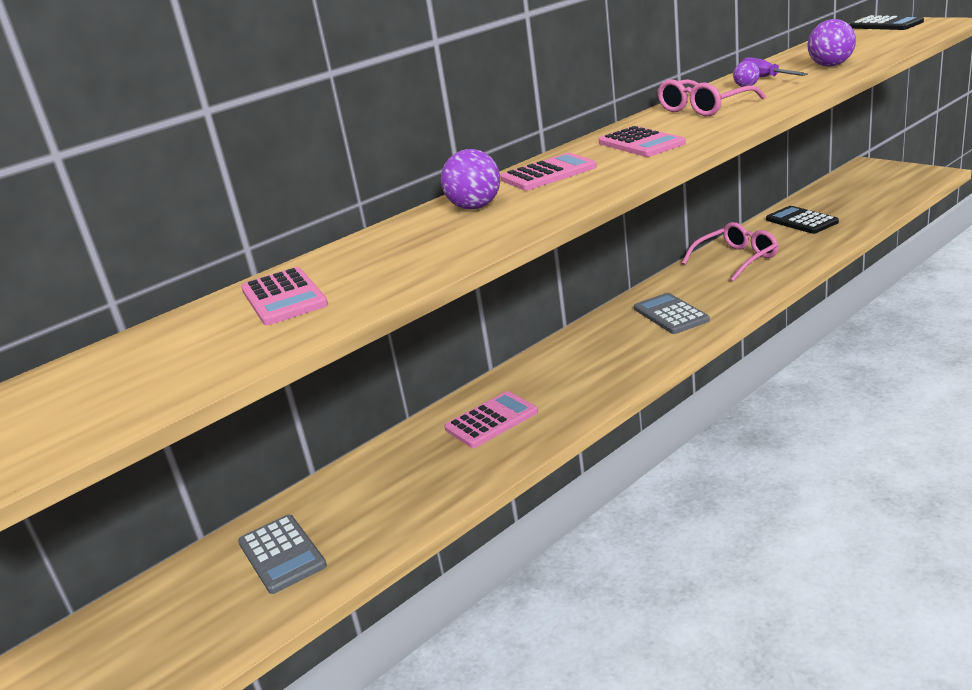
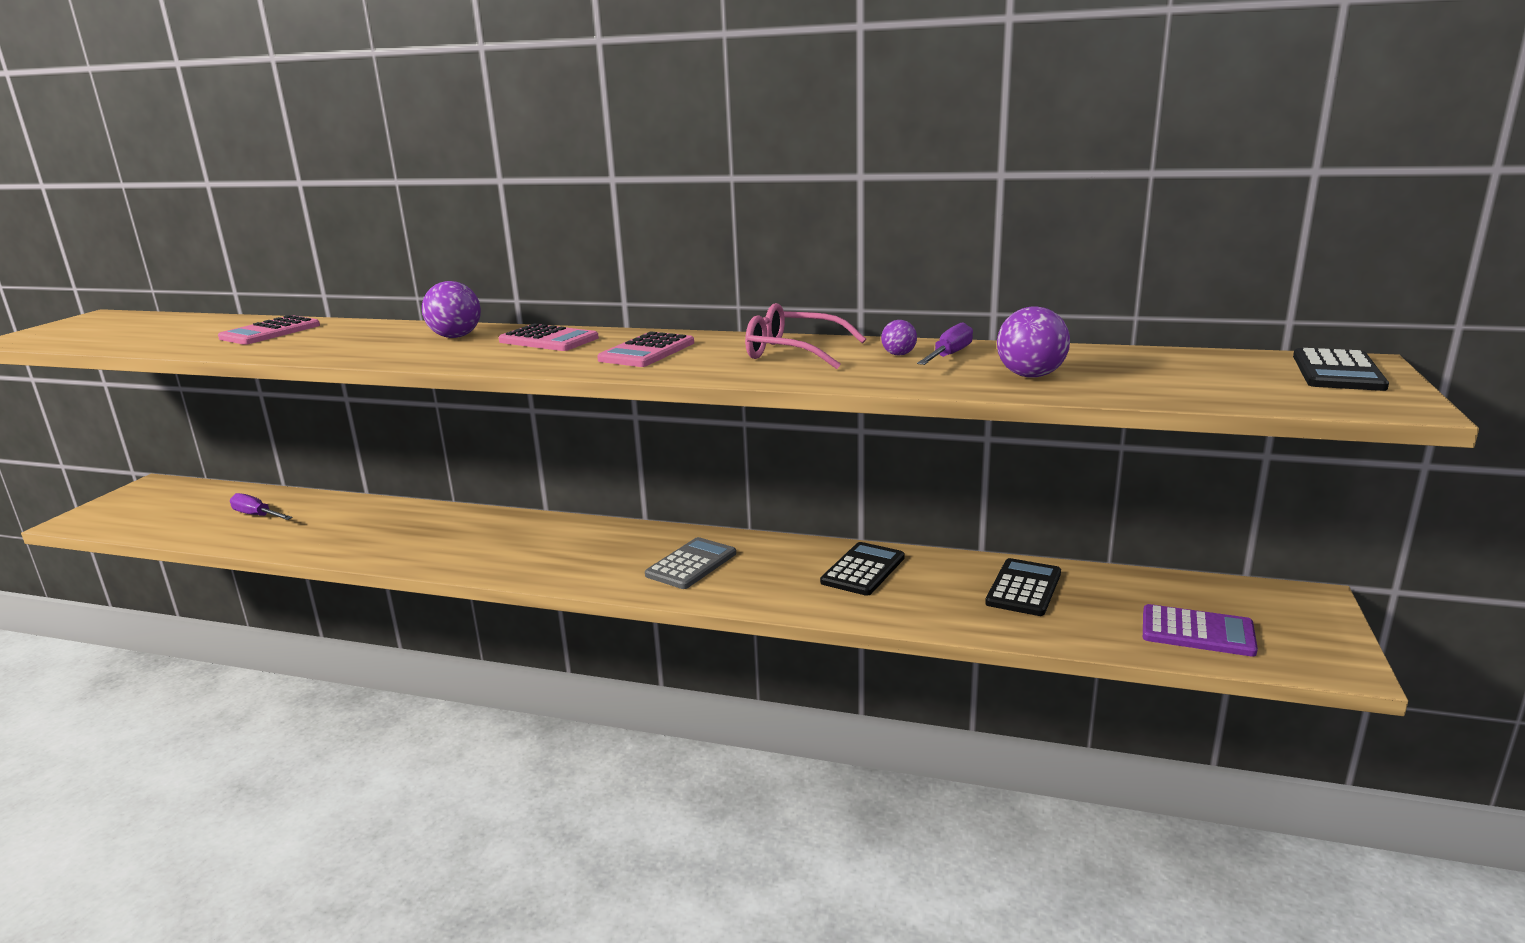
camera: 55 degrees right, 5 degrees down
grey calculator [238,515,327,594] -> purple screwdriver [230,493,293,520]
pink calculator [444,391,538,448] -> none
pink glasses [682,222,778,282] -> black calculator [820,542,905,596]
none -> purple calculator [1143,604,1258,657]

